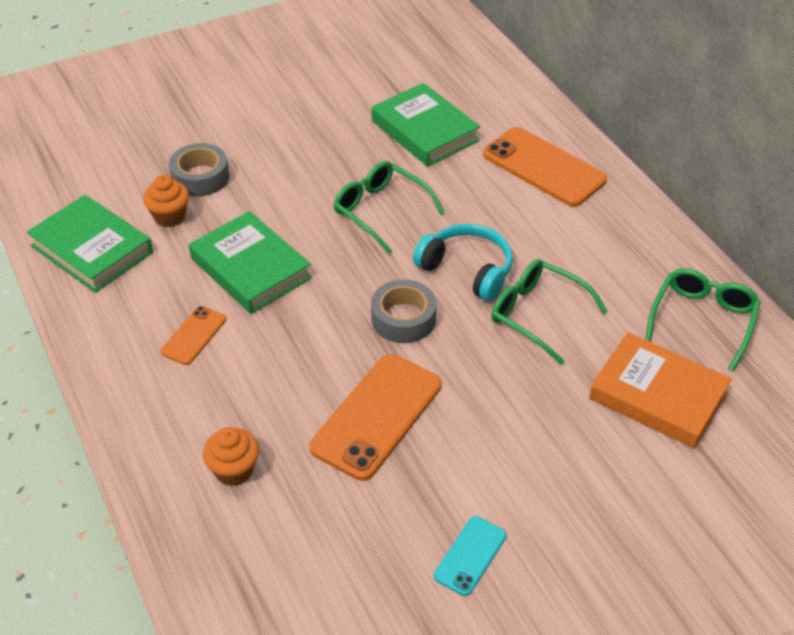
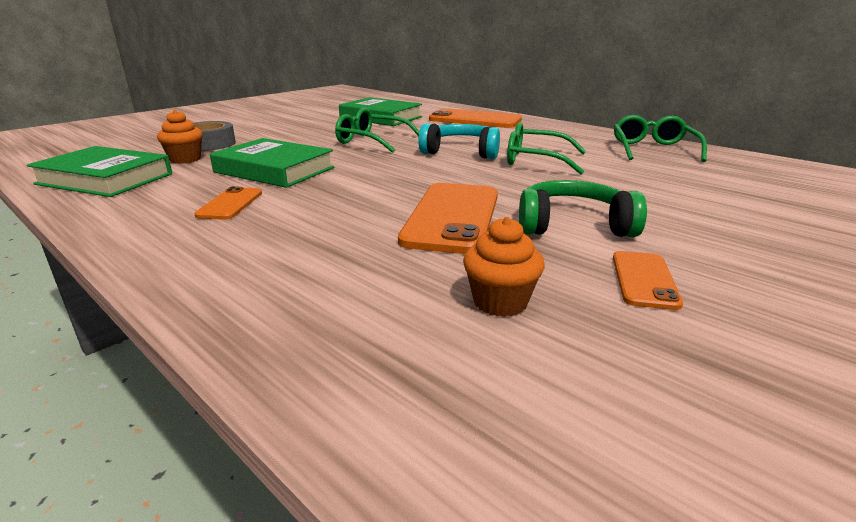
camera: 20 degrees left, 20 degrees down
orange cupcake [203,427,259,486] -> orange cupcake moved to [463,217,545,317]
grey tape [371,280,437,343] -> none
turquoise phone [434,516,507,596] -> orange phone [613,251,683,310]
orange book [589,332,732,448] -> none
none -> green headphones [519,180,647,237]

